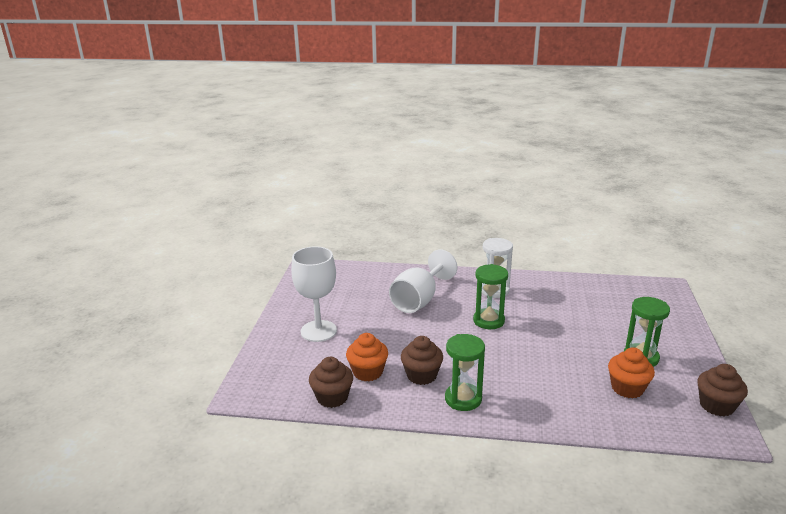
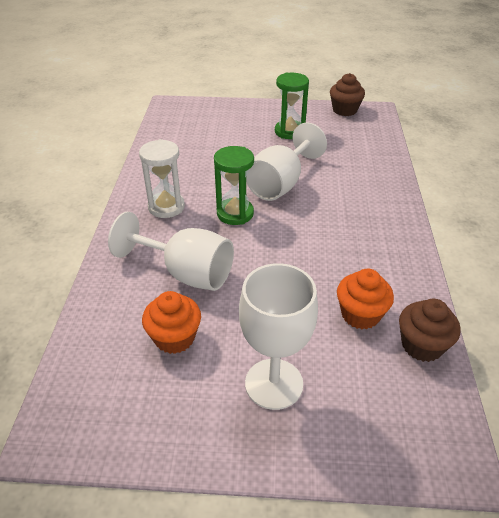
camera: 95 degrees left, 15 degrees up
brown cupcake [401,336,443,385] -> none
green hourglass [445,334,485,411] -> none
orange cupcake [608,347,655,398] -> orange cupcake moved to [142,291,201,354]
none -> white goblet [246,123,327,201]

